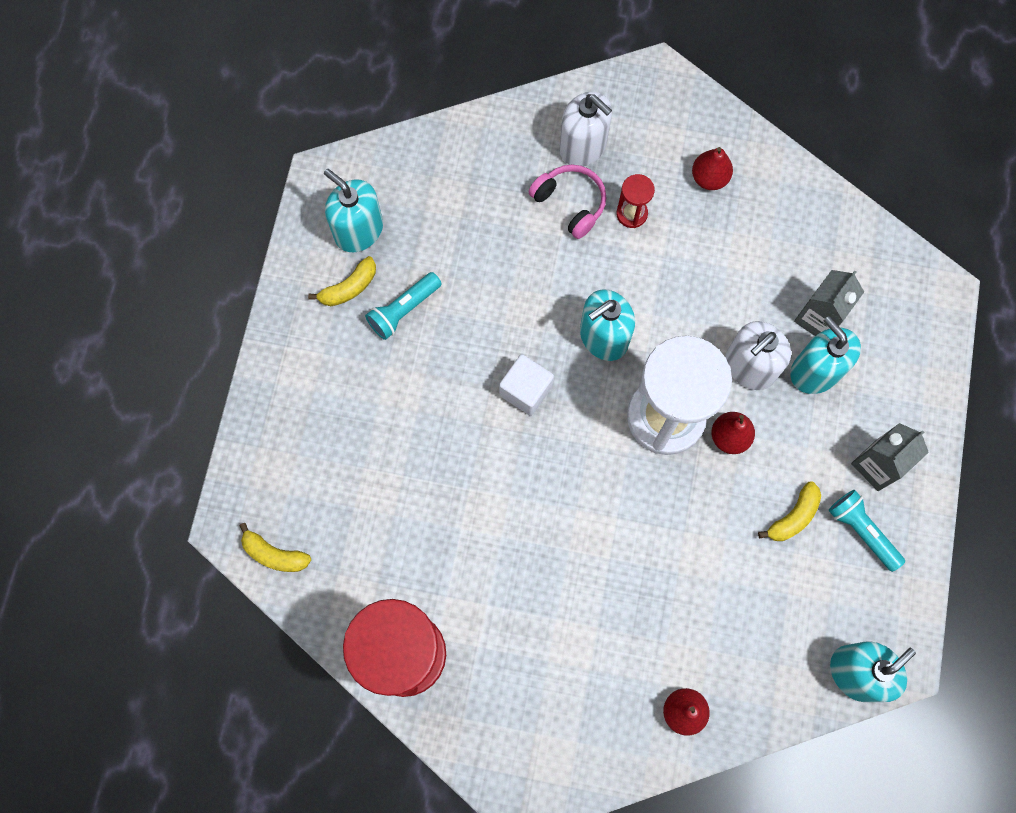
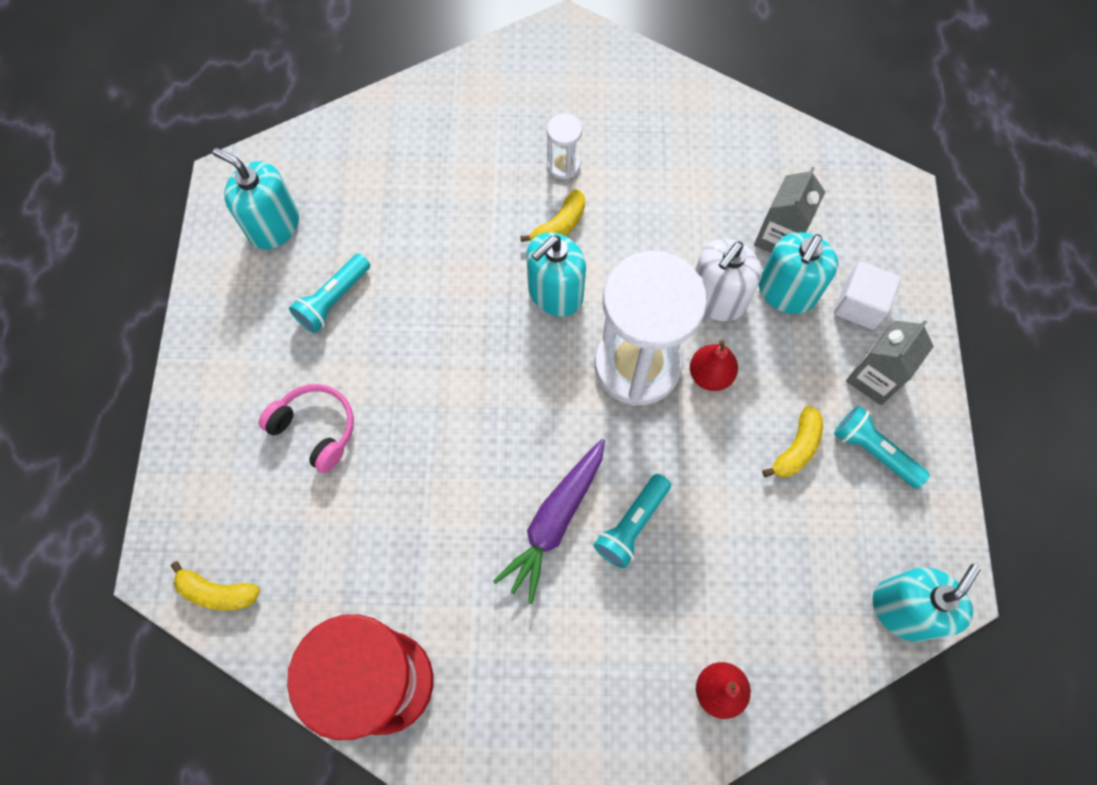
camera: 10 degrees left, 5 degrees down
yellow banana [308,256,376,306] -> yellow banana moved to [520,189,585,242]
white cube [499,354,554,416] -> white cube moved to [834,262,901,330]
pink headphones [529,165,606,239] -> pink headphones moved to [258,384,354,473]
white soap dispenser [559,92,612,166] -> none
red hourglass [616,174,655,228] -> white hourglass [547,114,582,179]
red pear [692,147,733,190] -> none
turquoise soap dispenser [790,316,861,394] -> turquoise soap dispenser turned 105 degrees counterclockwise [759,232,838,314]
none -> purple carrot [493,439,605,604]
none -> turquoise flashlight [593,474,671,568]

